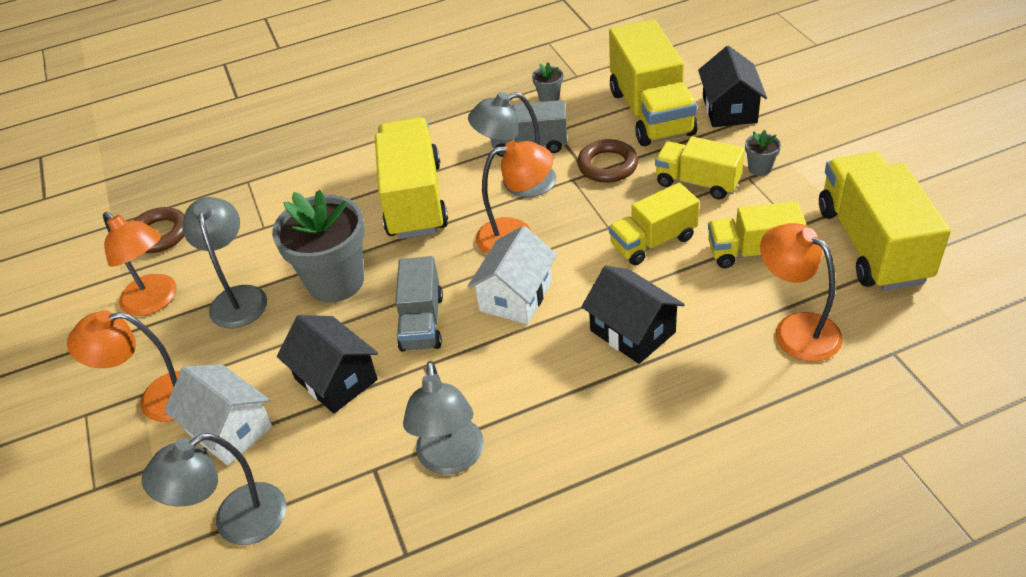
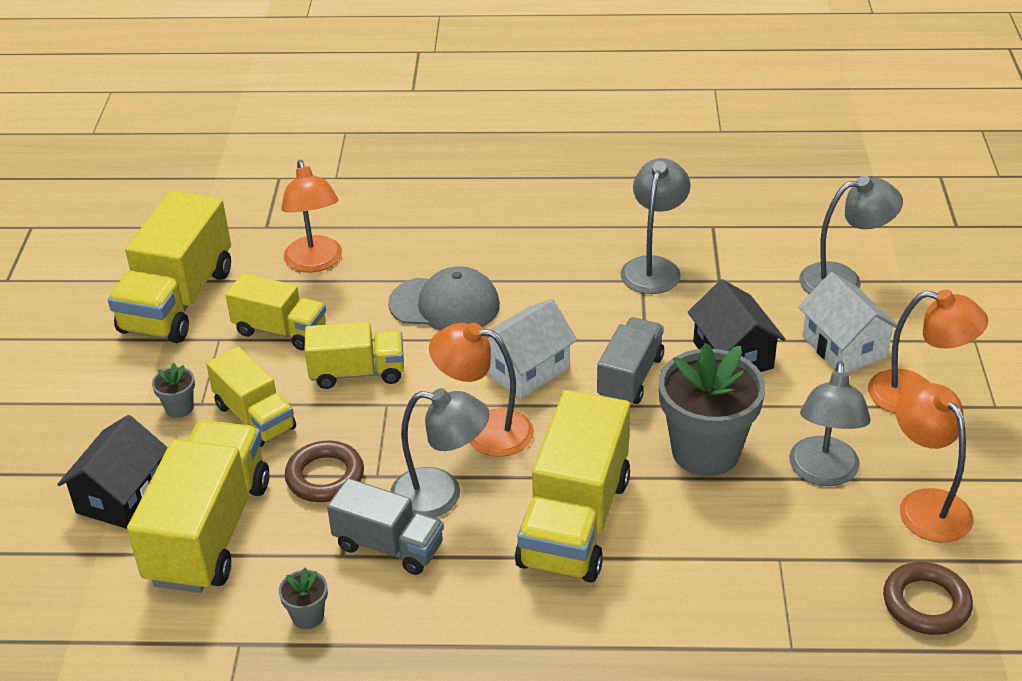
camera: 160 degrees left, 5 degrees down
black house [581,266,685,364] -> grey cap [388,267,500,331]

